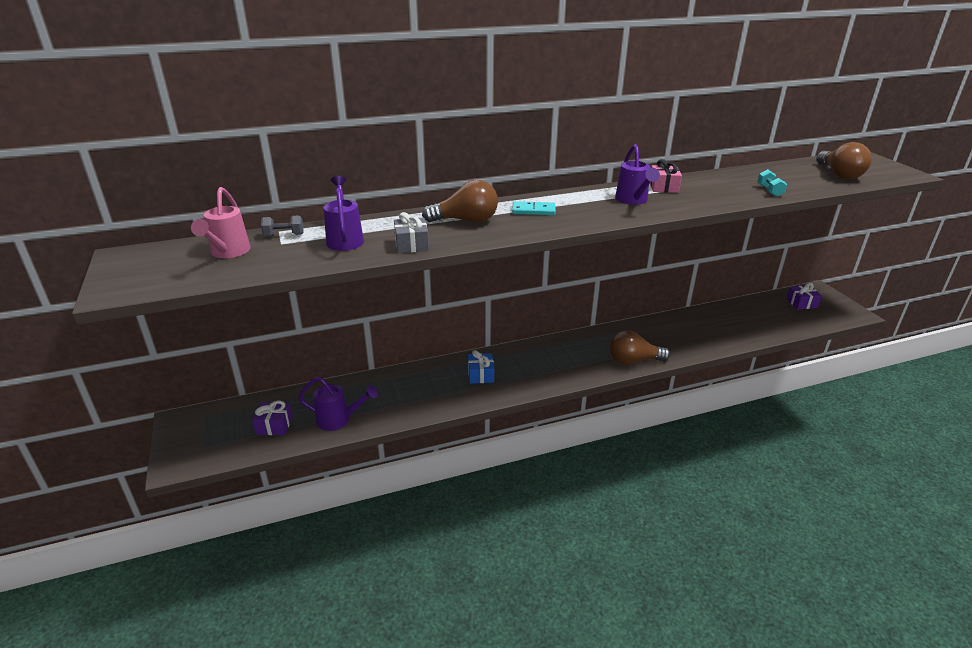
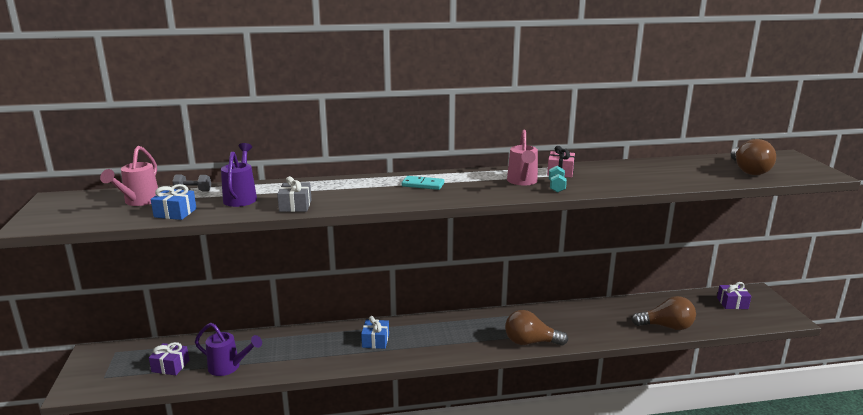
camera: 10 degrees right, 10 degrees down
brown light bulb [422,180,498,223] -> brown light bulb moved to [632,296,696,330]
purple watering can [615,144,660,205] -> pink watering can [507,130,538,185]
turquoise dumbbell [757,169,787,197] -> turquoise dumbbell moved to [549,166,567,193]
none -> blue gift [151,184,197,220]

